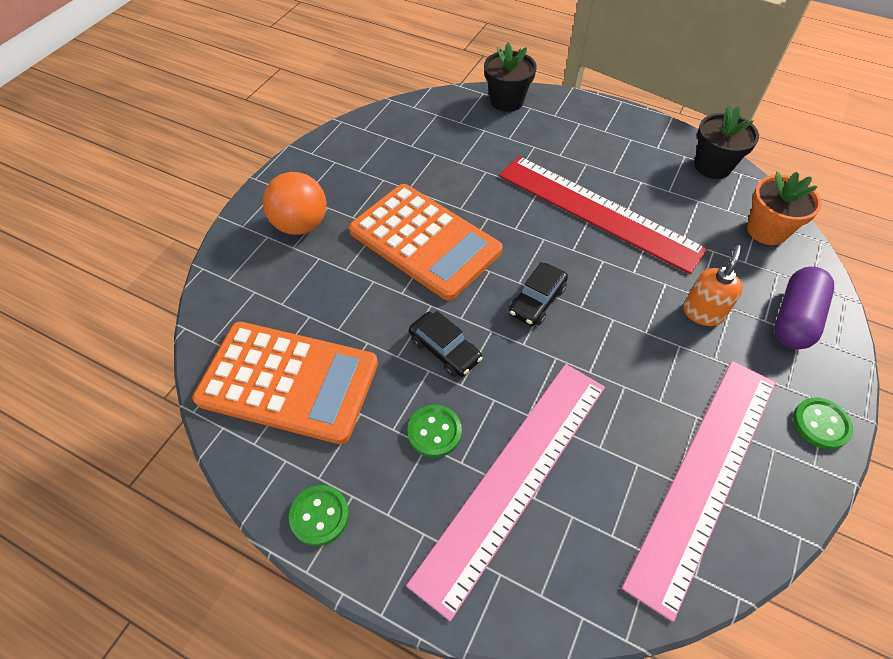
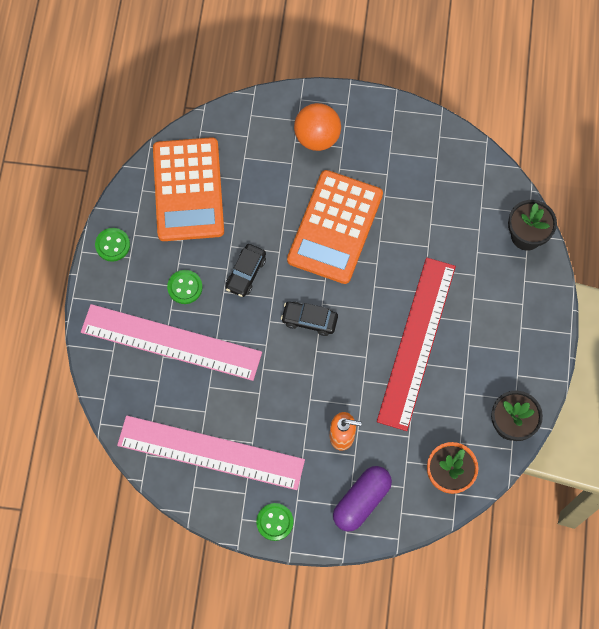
camera: 70 degrees right, 15 degrees up
purple capsule [775,267,834,349] -> purple capsule turned 60 degrees counterclockwise [333,466,392,532]

